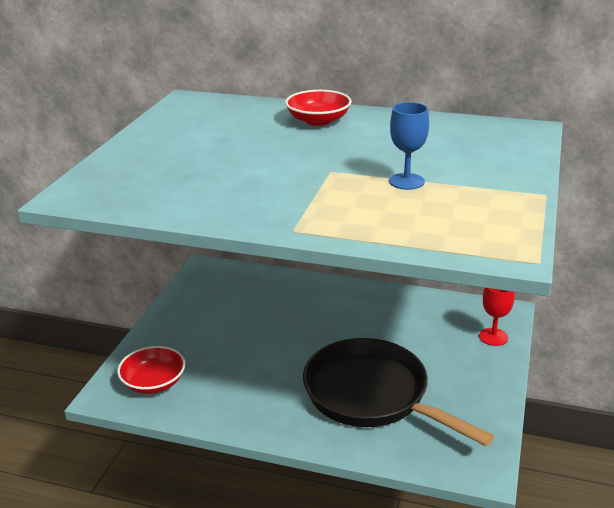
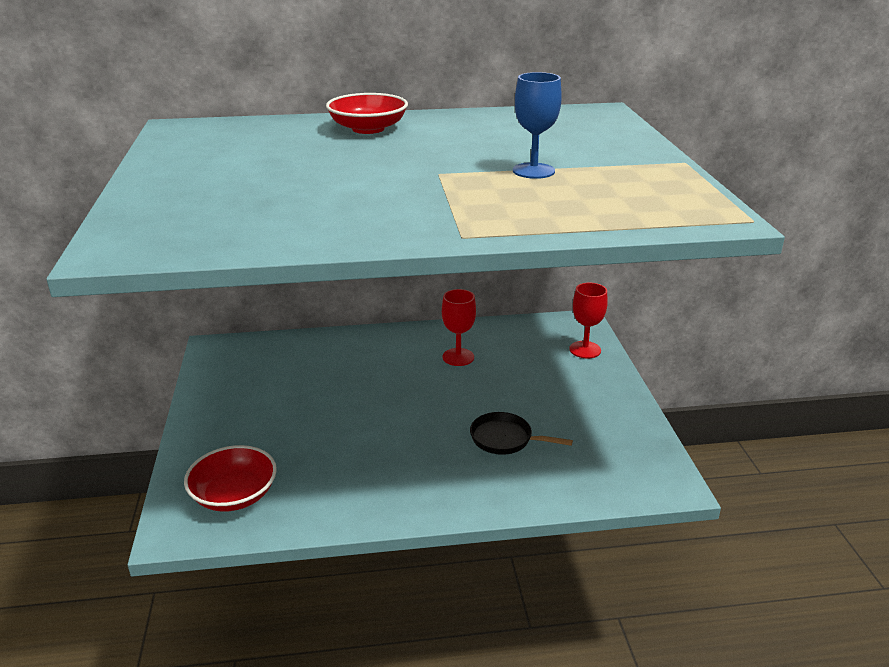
camera: 25 degrees left, 0 degrees up
black pan [303,338,494,446] -> black pan [470,412,573,455], size x0.42
none -> red goblet [442,289,476,366]

